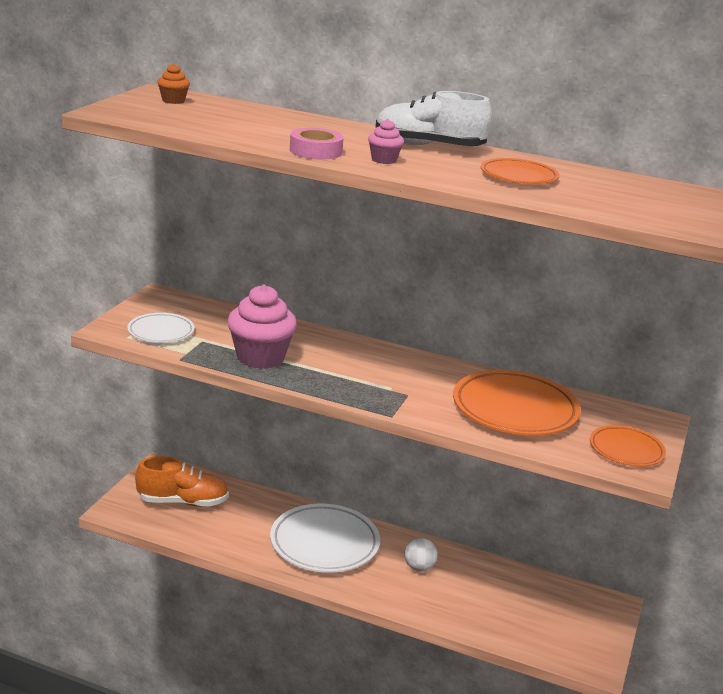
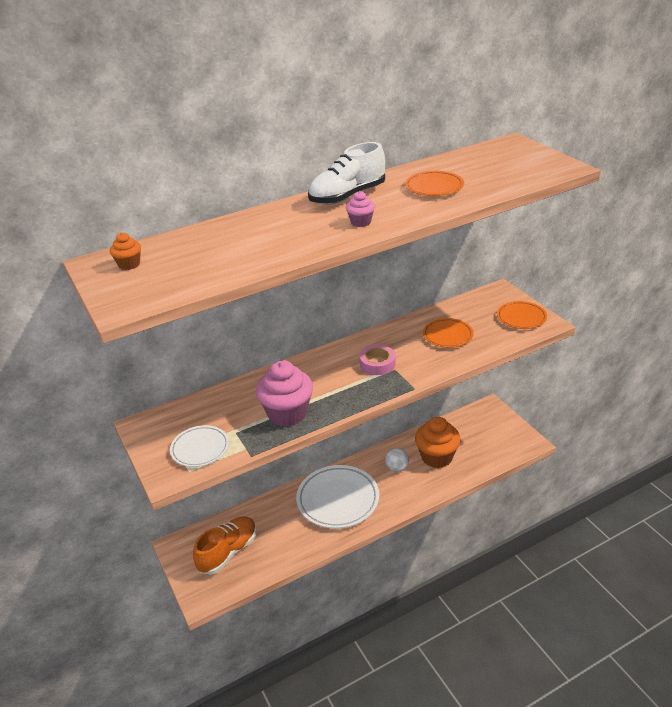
camera: 45 degrees left, 10 degrees up
pink tape [290,128,344,160] -> pink tape moved to [360,345,396,375]
orange plate [453,370,581,436] -> orange plate [423,318,474,348], size x0.56
none -> orange cupcake [415,417,461,468]

